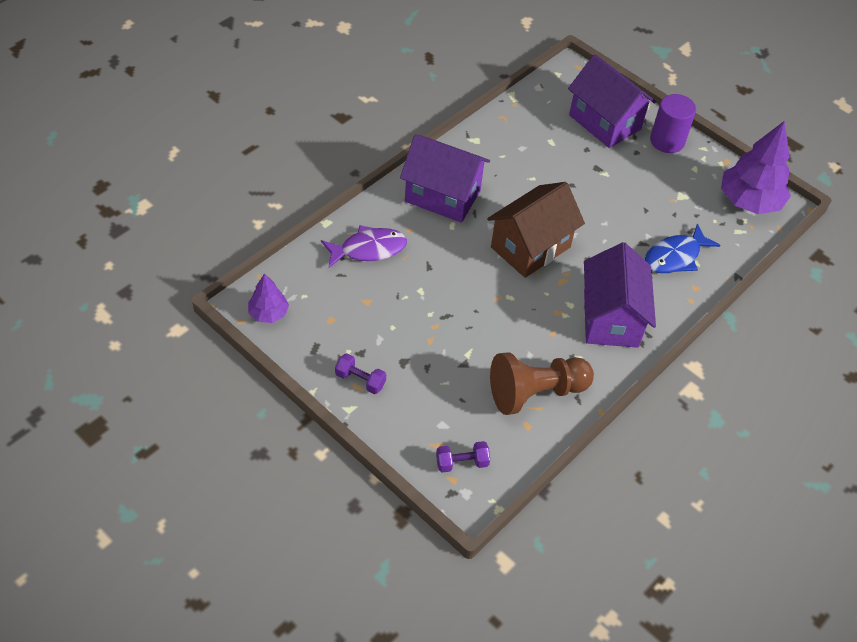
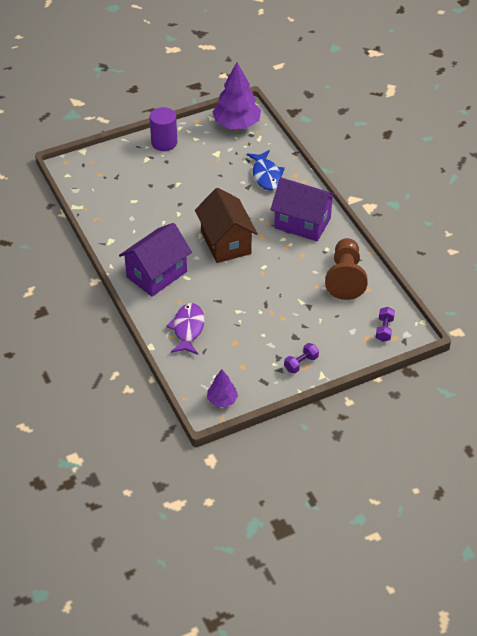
camera: 65 degrees left, 5 degrees down
purple house [568,54,656,148] -> none

